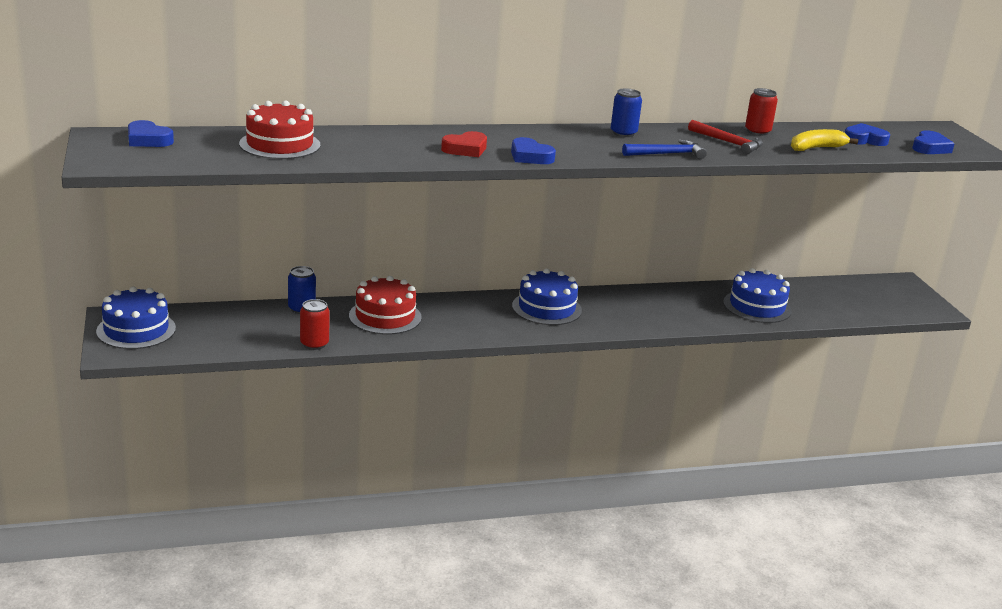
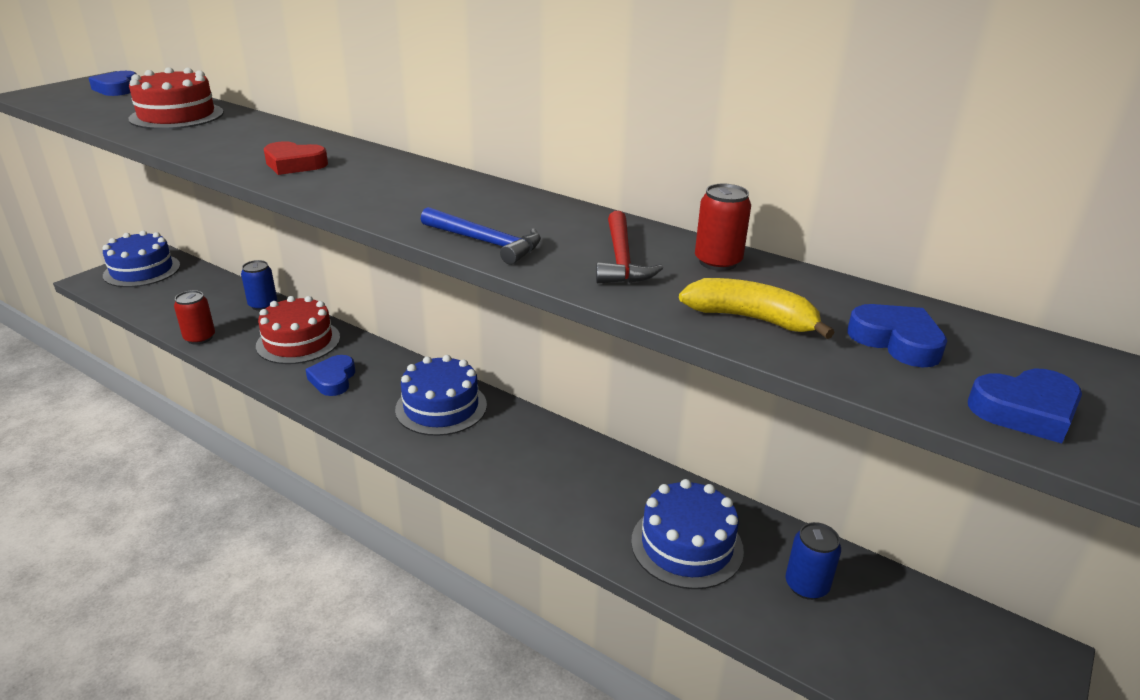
camera: 50 degrees right, 5 degrees up
blue heart [511,137,556,164] -> blue heart moved to [305,355,355,396]
blue can [611,88,642,137] -> blue can moved to [785,522,841,600]

